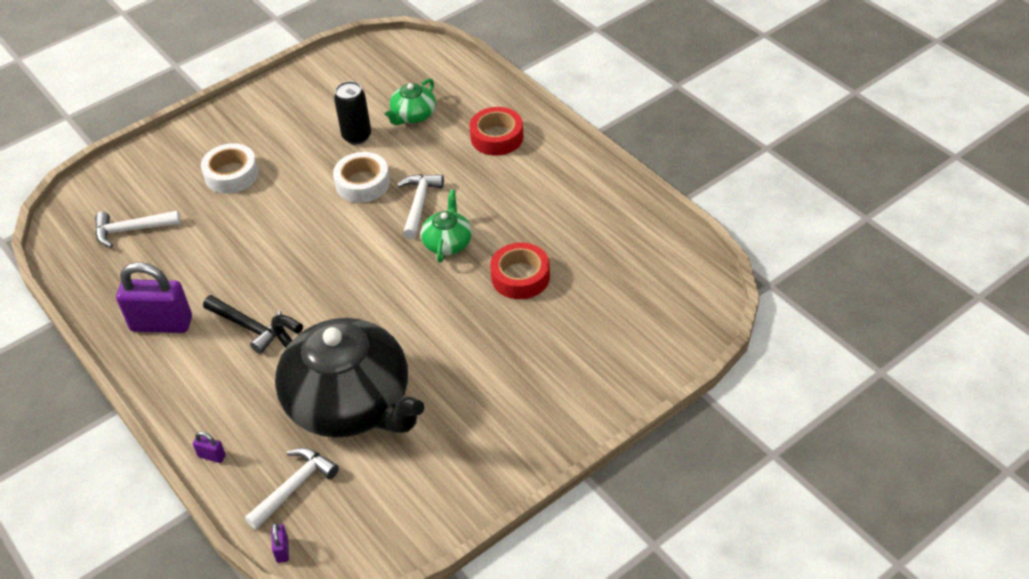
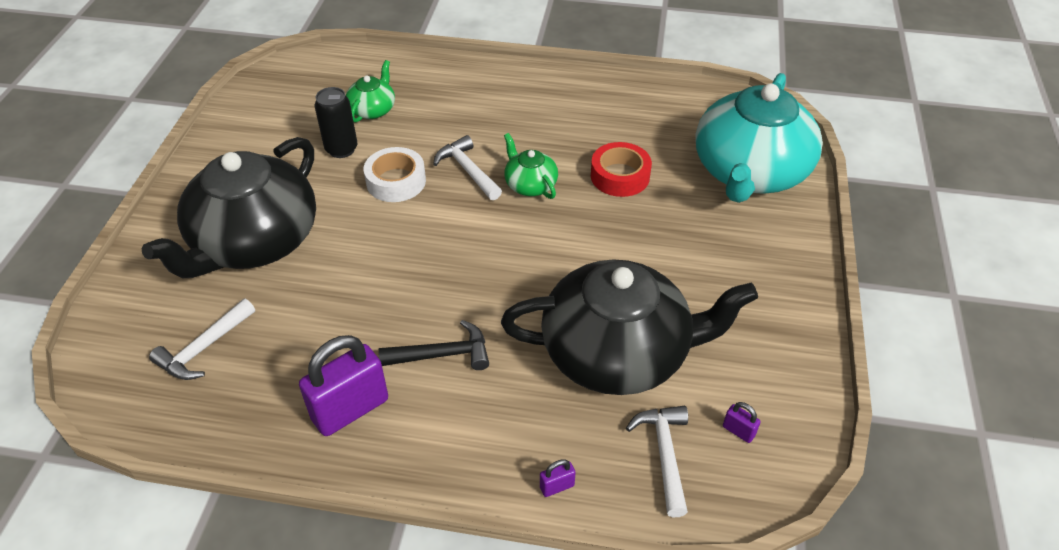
camera: 45 degrees left, 0 degrees up
white tape [201,143,259,194] -> black teapot [142,137,316,278]
purple padlock [271,523,289,563] -> purple padlock moved to [723,402,761,443]
green teapot [385,79,436,125] -> green teapot turned 150 degrees counterclockwise [346,60,395,123]
red tape [470,107,523,156] -> none
none -> turquoise teapot [695,73,823,203]

